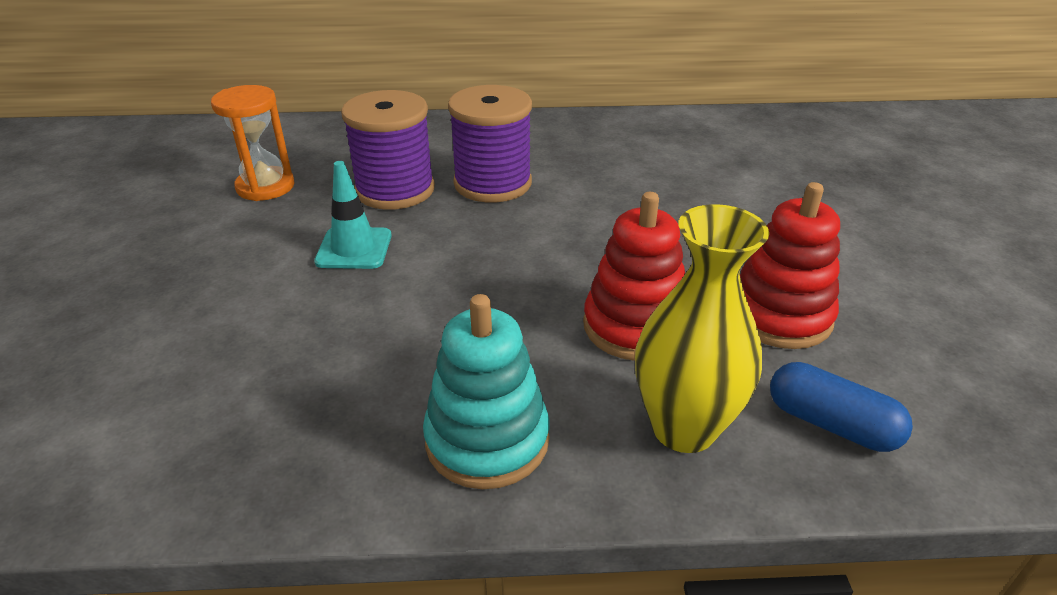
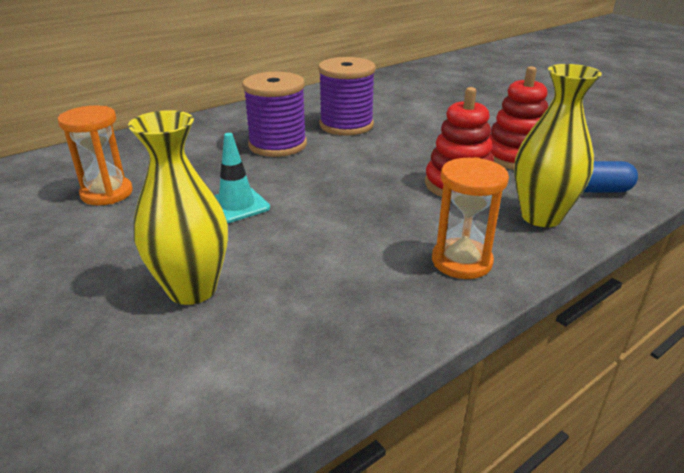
camera: 35 degrees left, 5 degrees down
purple spool [341,90,435,210] -> purple spool moved to [318,57,376,135]
turquoise stacking toy [423,294,549,489] -> orange hourglass [432,157,509,279]
none -> yellow vase [128,110,228,305]

